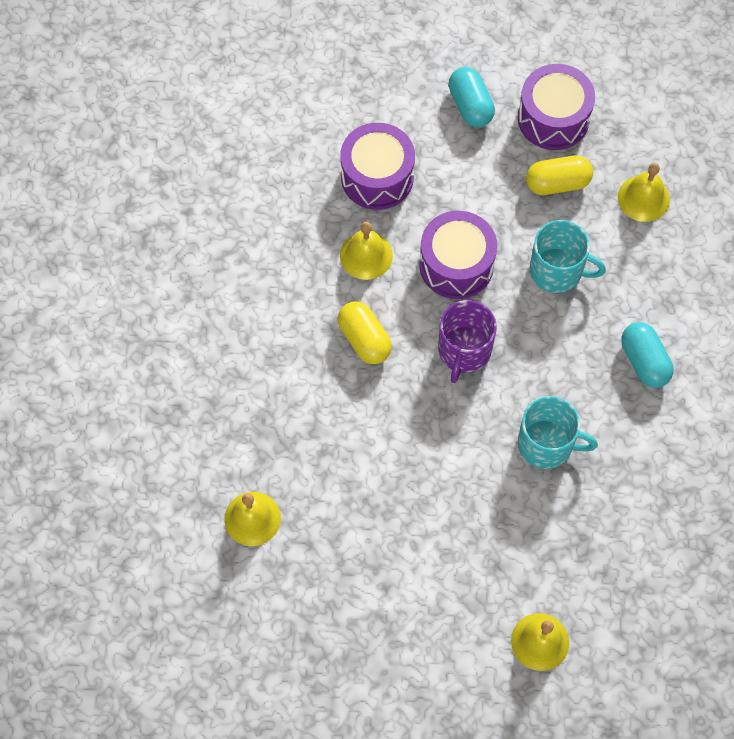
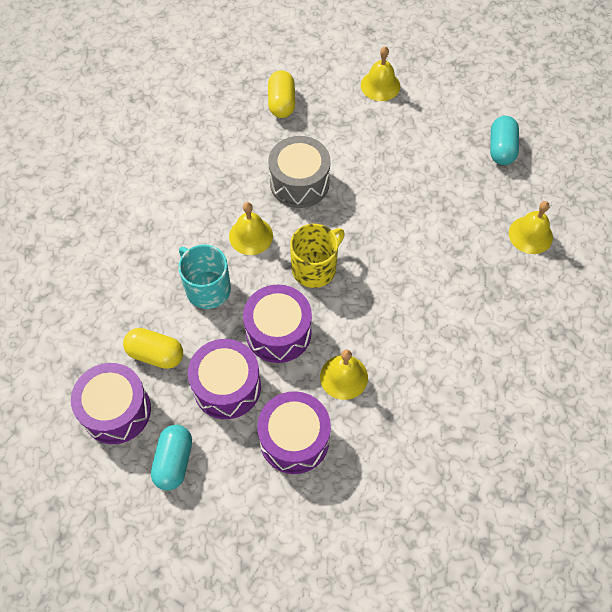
camera: 150 degrees left, 5 degrees down
yellow capsule [338,301,392,364] -> yellow capsule moved to [268,70,295,118]
purple mug [438,300,497,383] -> yellow mug [290,224,345,288]
turquoise mug [518,396,598,469] -> grey drum [268,136,331,208]
yellow bell [618,163,670,222] -> yellow bell moved to [229,202,273,255]
turquoise capsule [622,322,673,388] -> turquoise capsule moved to [490,116,519,165]
none -> purple drum [188,339,261,419]

